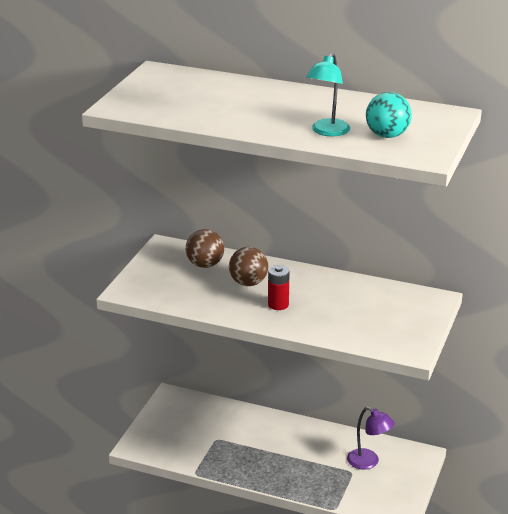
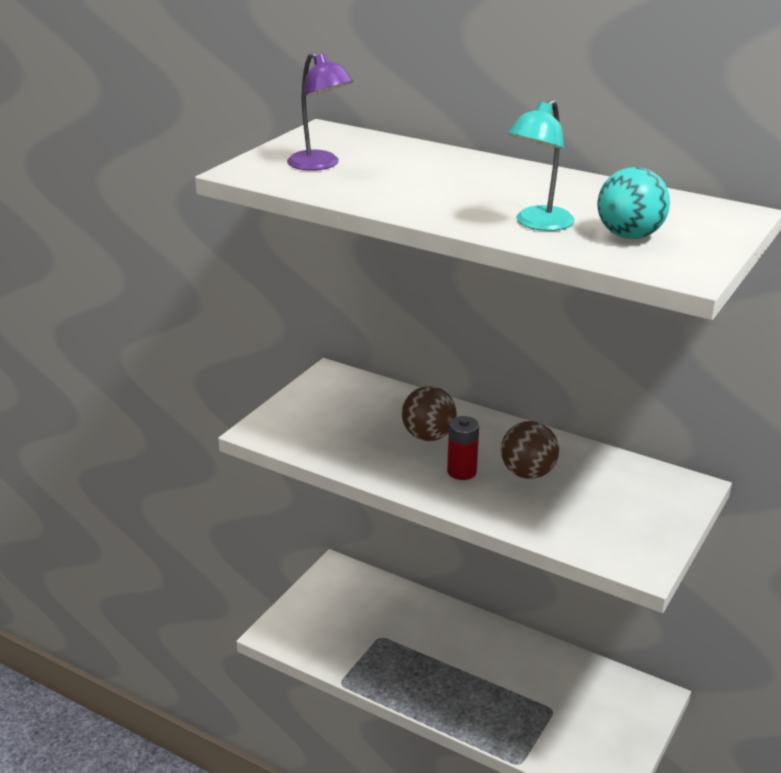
camera: 10 degrees right, 0 degrees up
brown ball [186,229,224,268] -> brown ball moved to [501,421,559,479]
purple lamp [347,407,395,470] -> purple lamp moved to [287,52,353,171]

